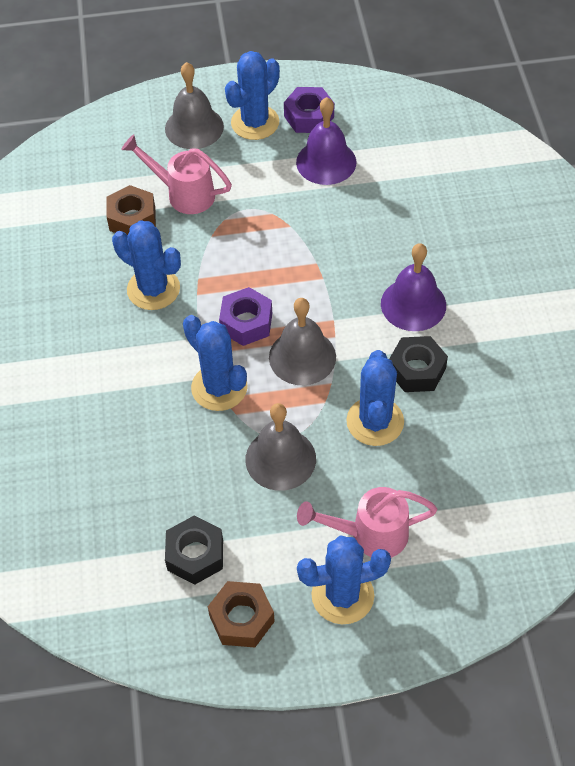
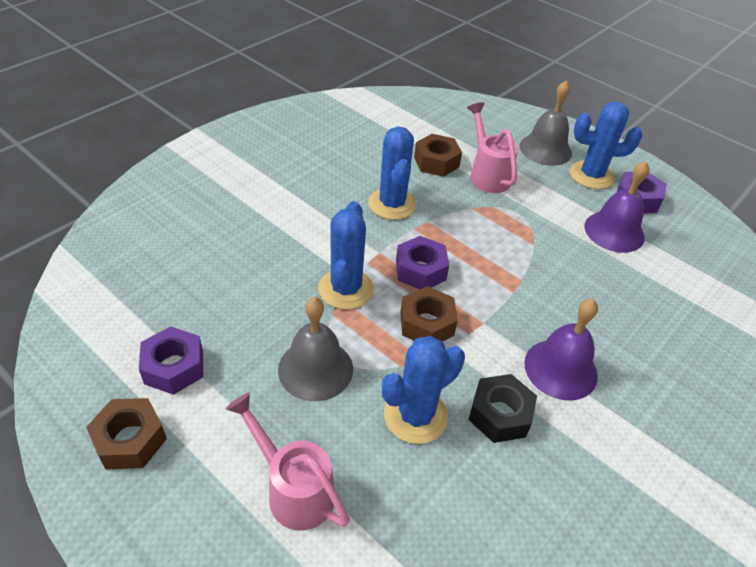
camera: 45 degrees right, 10 degrees down
black nut [165,516,223,585] -> purple nut [139,326,203,395]
grey bell [269,298,336,385] -> brown nut [400,286,458,342]
blue cactus [297,536,391,624] -> none

